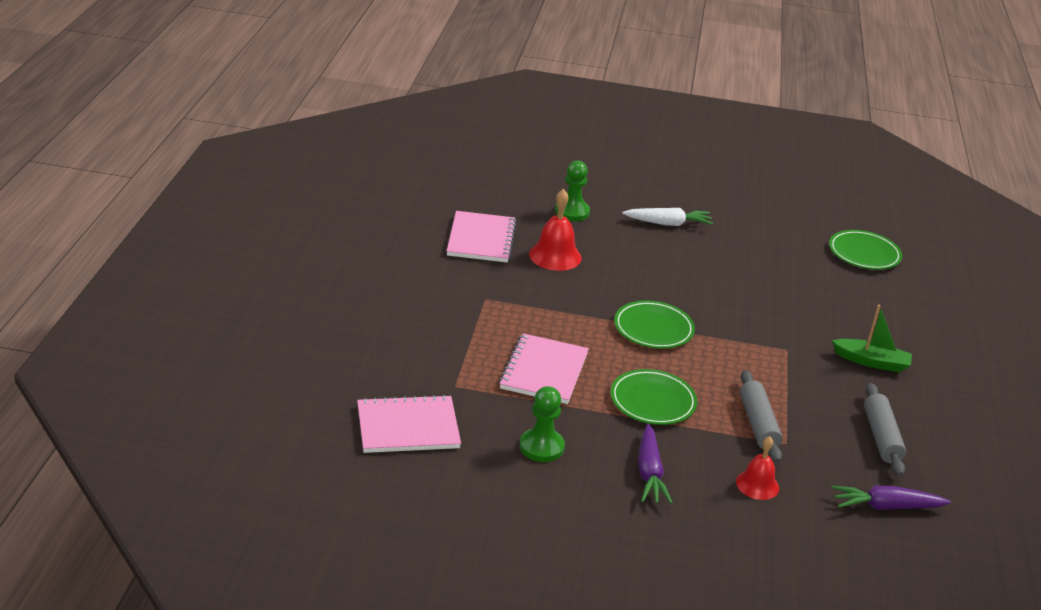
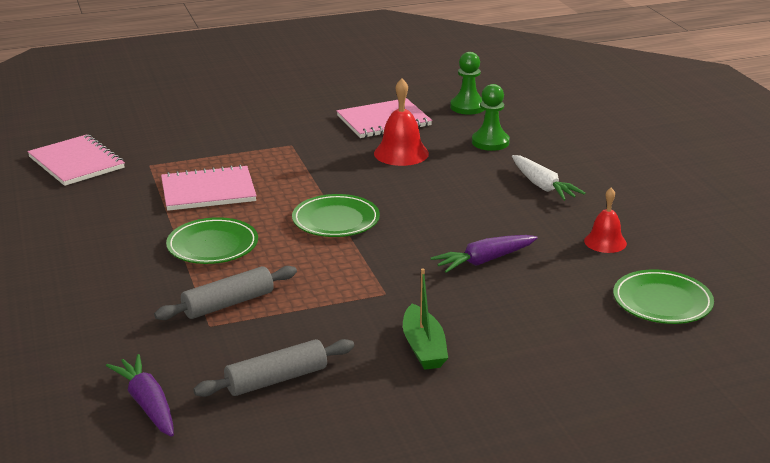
camera: 65 degrees right, 5 degrees down
green pawn [520,386,565,462] -> green pawn moved to [450,52,484,115]
purple carrot [638,424,673,504] -> purple carrot moved to [430,235,538,273]
red bell [736,436,779,500] -> red bell moved to [584,188,627,253]

